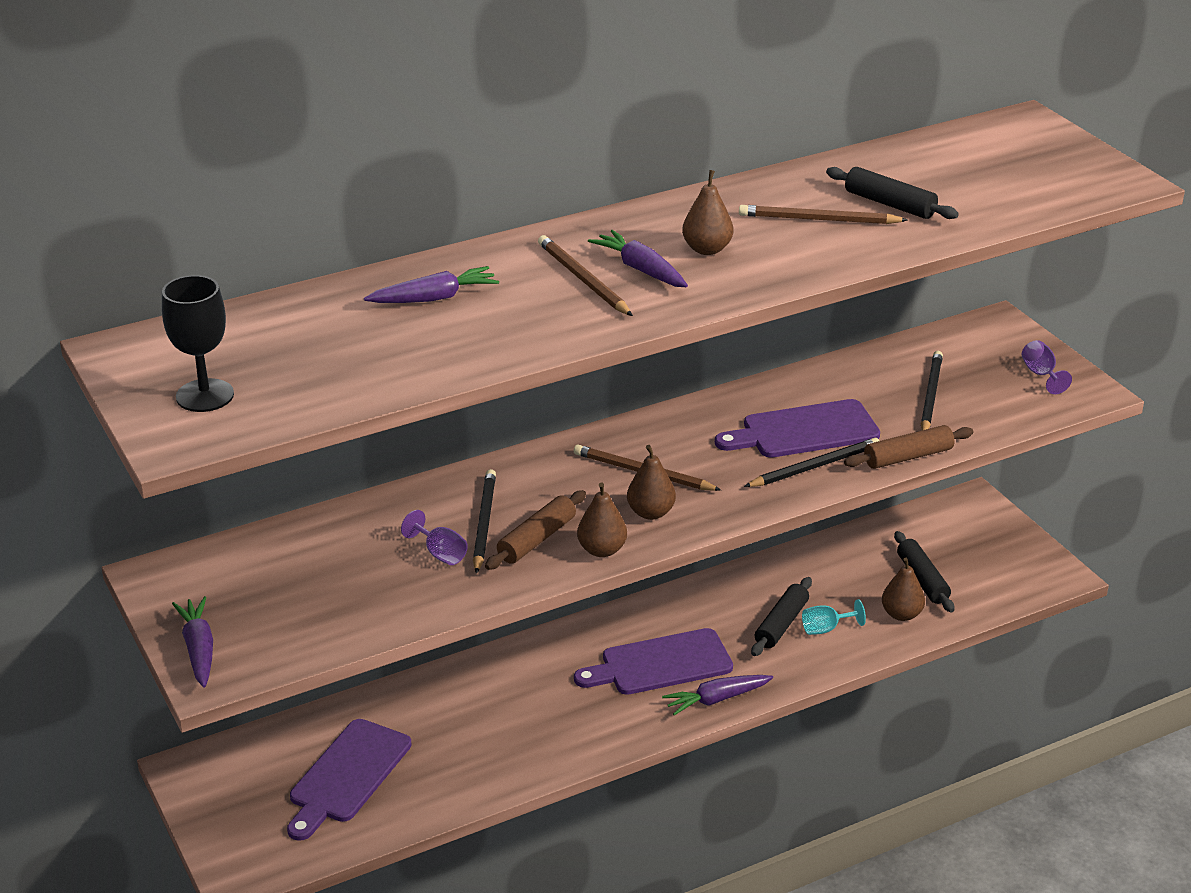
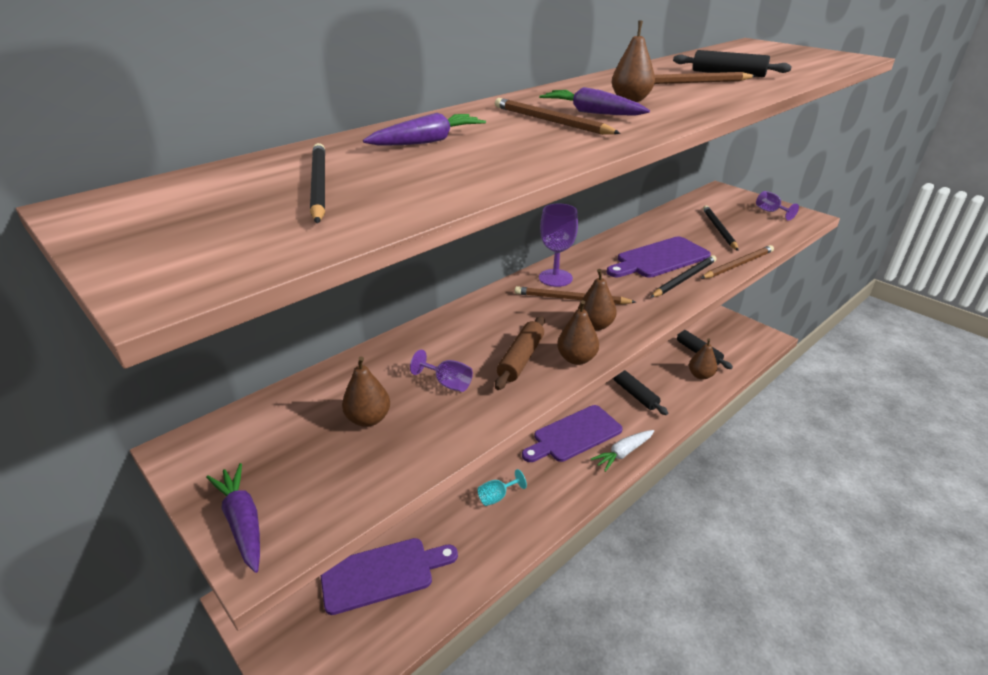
camera: 15 degrees left, 0 degrees up
black goblet [162,275,234,412] -> none
purple cutting board [287,719,412,841] -> purple cutting board turned 120 degrees counterclockwise [321,538,458,615]
black pencil [473,469,496,574] -> black pencil moved to [310,143,325,224]
purple carrot [662,675,773,715] -> white carrot [591,430,654,472]
black rolling pin [751,577,812,656] -> black rolling pin turned 45 degrees counterclockwise [613,370,668,415]
turquoise goblet [802,599,866,635] -> turquoise goblet moved to [477,469,527,506]
brown rolling pin [844,425,974,469] -> brown pencil [701,245,774,279]
none -> brown pear [342,356,390,427]
none -> purple goblet [539,203,578,287]

